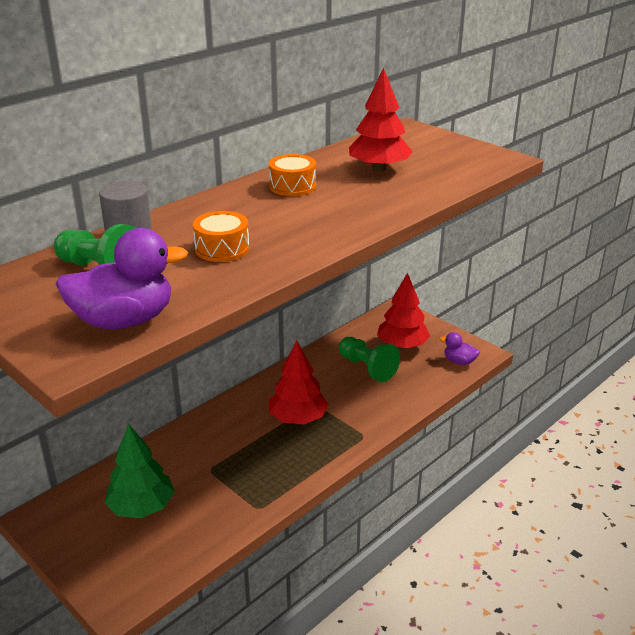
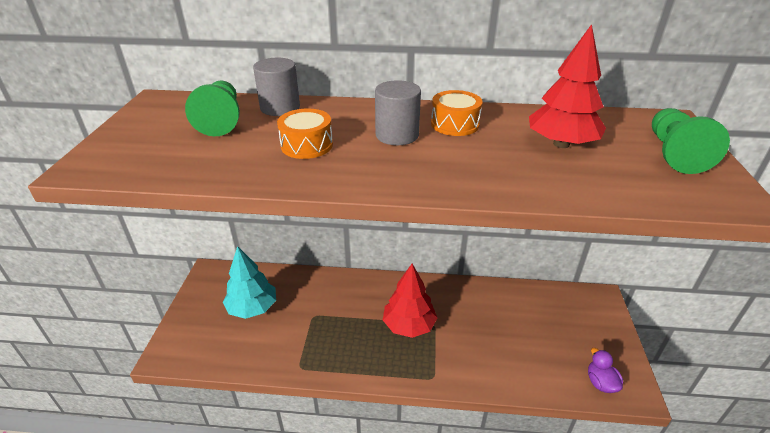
camera: 50 degrees right, 5 degrees up
purple duck [56,228,188,329] -> none
green tree [104,424,175,518] -> turquoise tree [223,246,276,319]
green pawn [339,337,400,382] -> green pawn moved to [652,108,730,174]
red tree [377,273,430,349] -> none
none -> grey cylinder [375,80,421,145]

